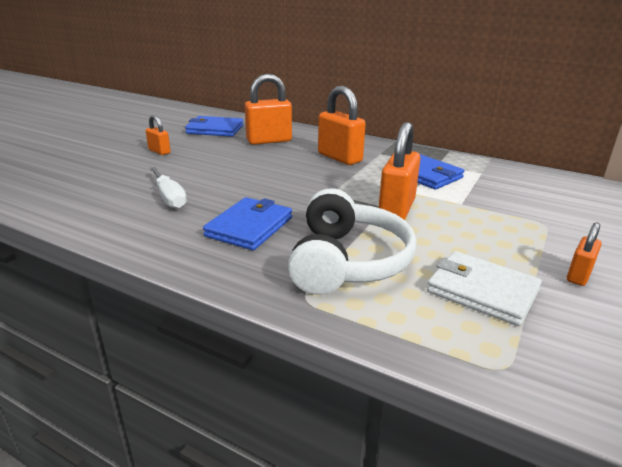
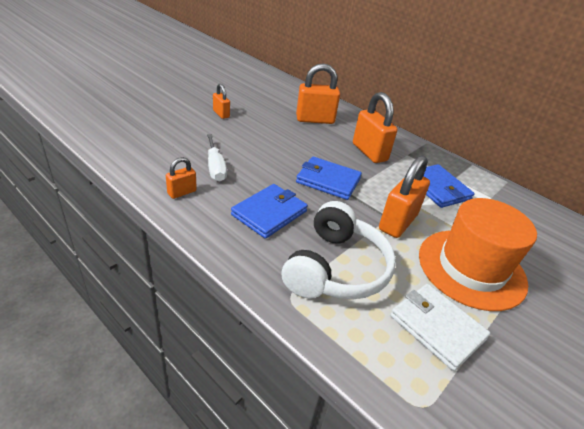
camera: 10 degrees right, 10 degrees up
blue wallet [185,116,244,137] -> blue wallet moved to [296,156,362,200]
orange padlock [567,222,602,286] -> orange padlock moved to [166,157,197,199]
none -> orange hat [419,198,537,311]

